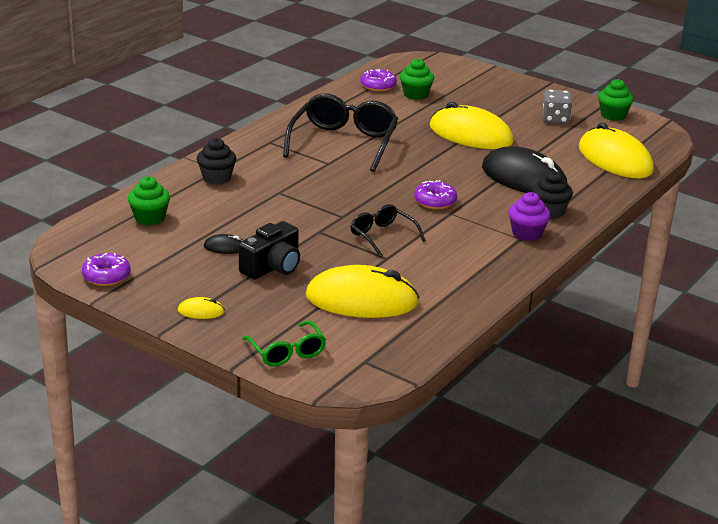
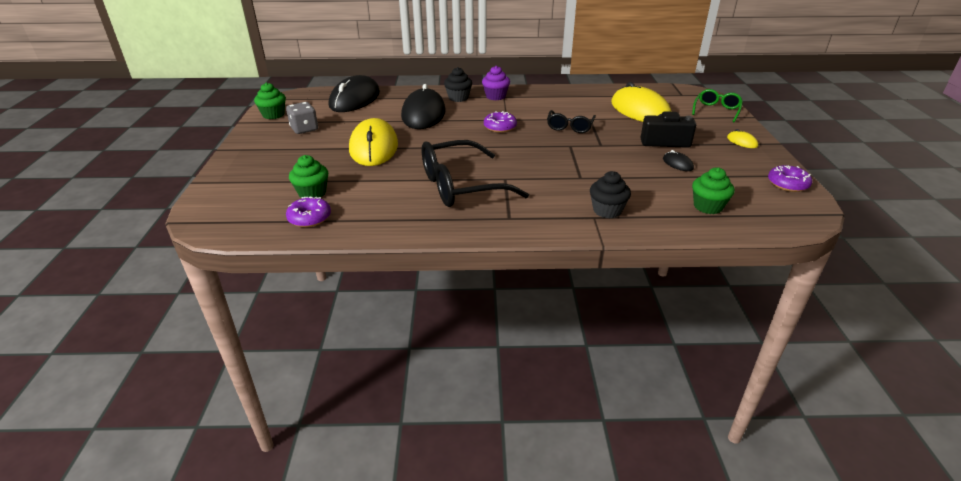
camera: 125 degrees left, 5 degrees up
yellow mouse [579,122,654,179] -> black mouse [329,75,380,112]

